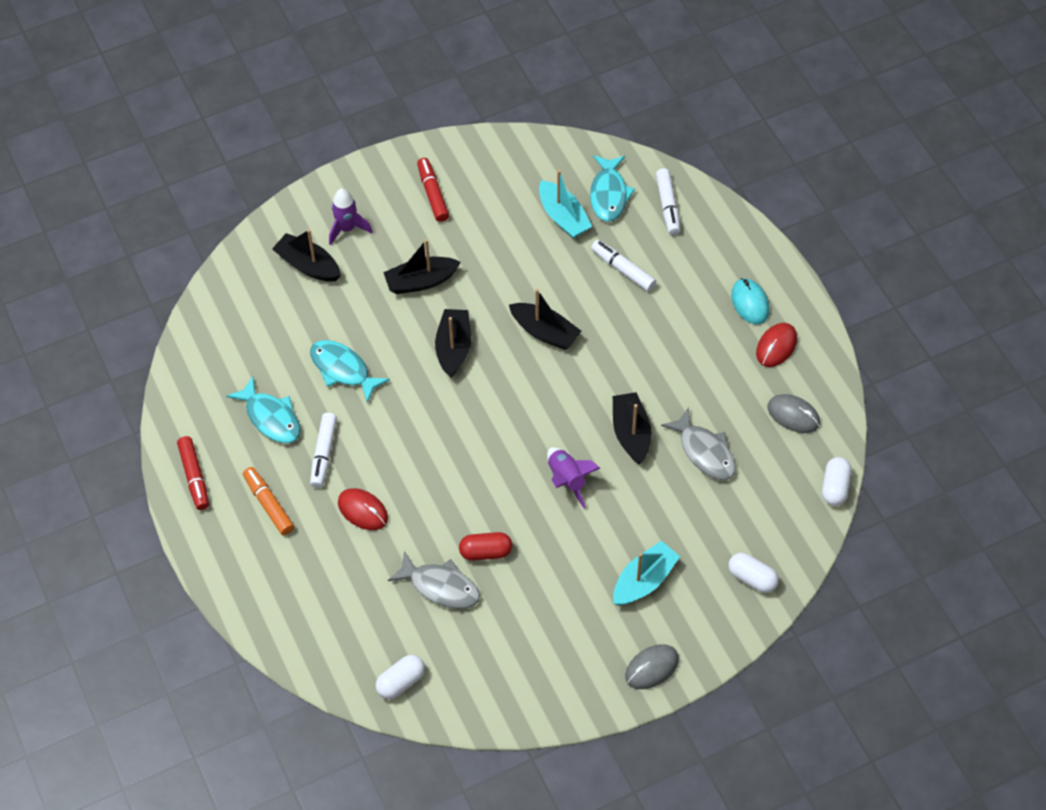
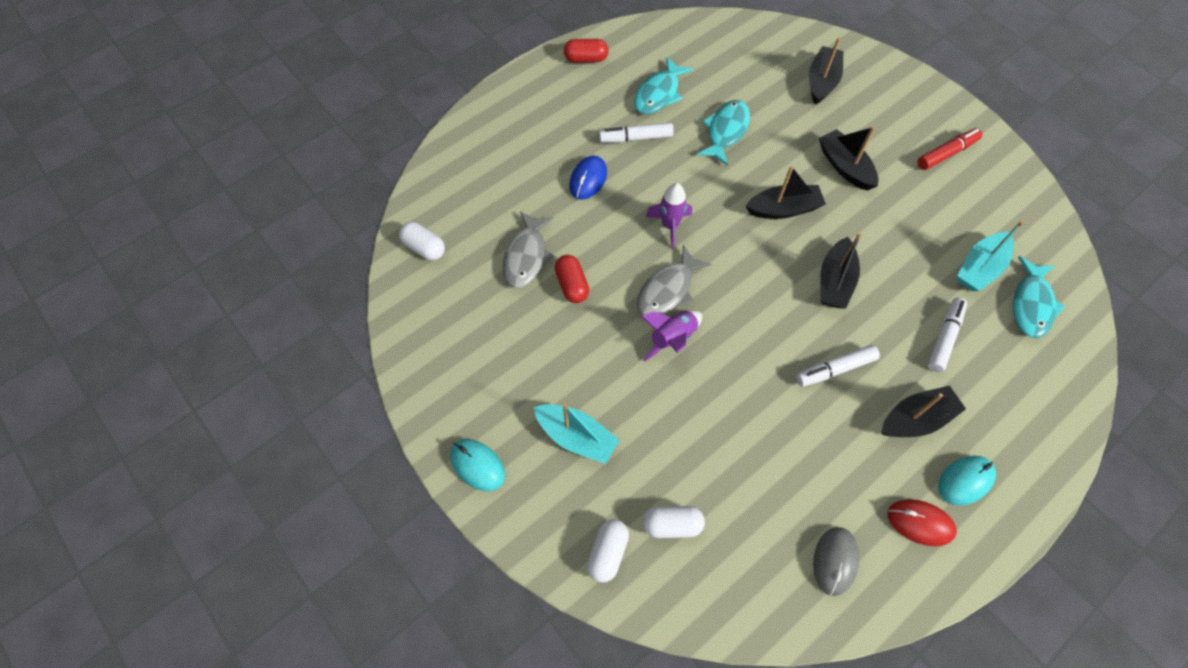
camera: 75 degrees right, 5 degrees up
red marker [177,436,209,510] -> red capsule [564,39,609,63]
orange marker [243,467,294,535] -> none
purple rocket [329,189,372,245] -> purple rocket moved to [646,183,692,249]
red mouse [338,488,388,530] -> blue mouse [569,156,607,200]
turquoise fish [590,155,635,222] -> turquoise fish turned 60 degrees counterclockwise [1013,256,1065,338]
black boat [613,392,651,464] -> black boat moved to [881,385,966,437]
grey mouse [625,644,679,689] -> turquoise mouse [450,439,505,491]
white marker [656,168,680,235] -> white marker moved to [796,345,880,387]
grey fish [661,407,736,480] -> grey fish moved to [637,245,711,315]
white capsule [822,457,852,506] -> white capsule moved to [643,506,705,538]

